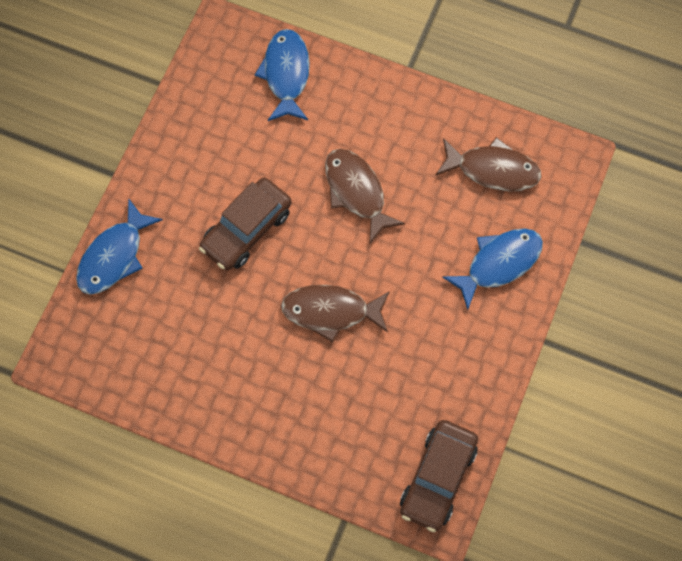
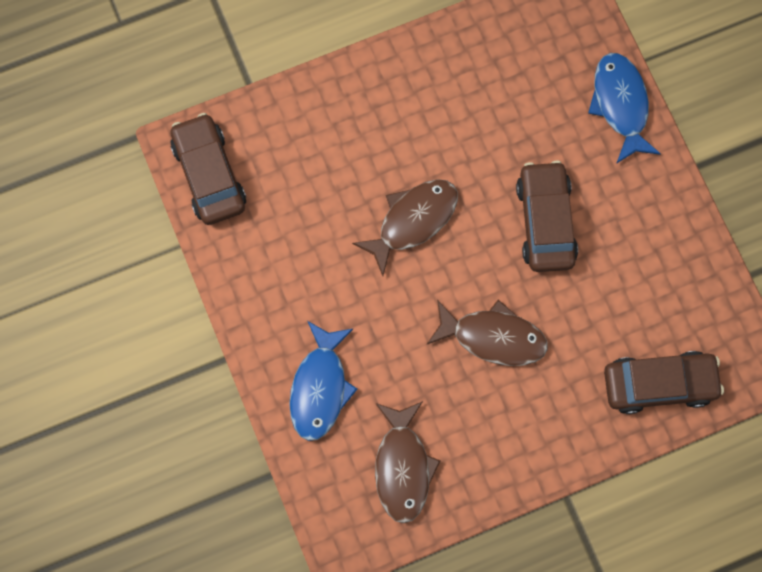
camera: 135 degrees right, 5 degrees up
blue fish [255,29,310,121] -> brown car [604,351,724,414]
brown fish [435,137,541,191] -> brown fish turned 60 degrees counterclockwise [375,401,441,523]

